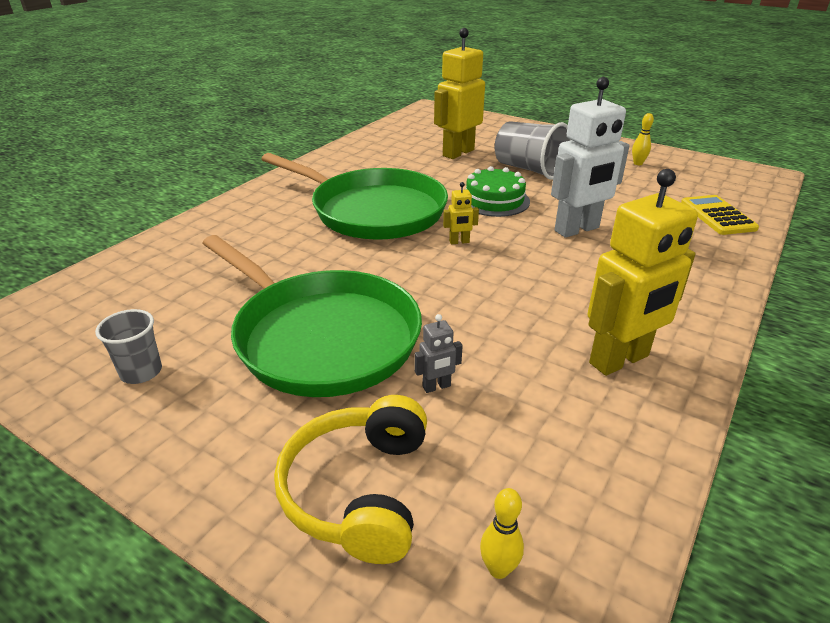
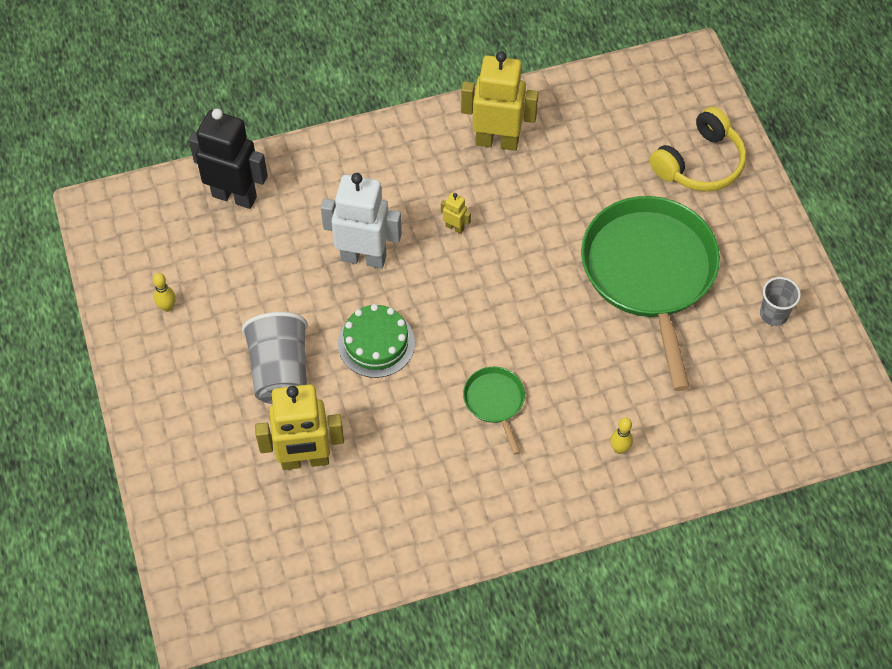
camera: 140 degrees left, 25 degrees up
green pan [261,153,448,240] -> green pan [463,367,525,455], size x0.43
grey robot [415,314,463,393] -> none
yellow robot [443,182,479,244] -> yellow robot moved to [441,193,471,234]
yellow bowling pin [480,488,524,579] -> yellow bowling pin moved to [610,418,633,454]
yellow calculator [681,195,759,235] -> black robot [189,109,268,209]

